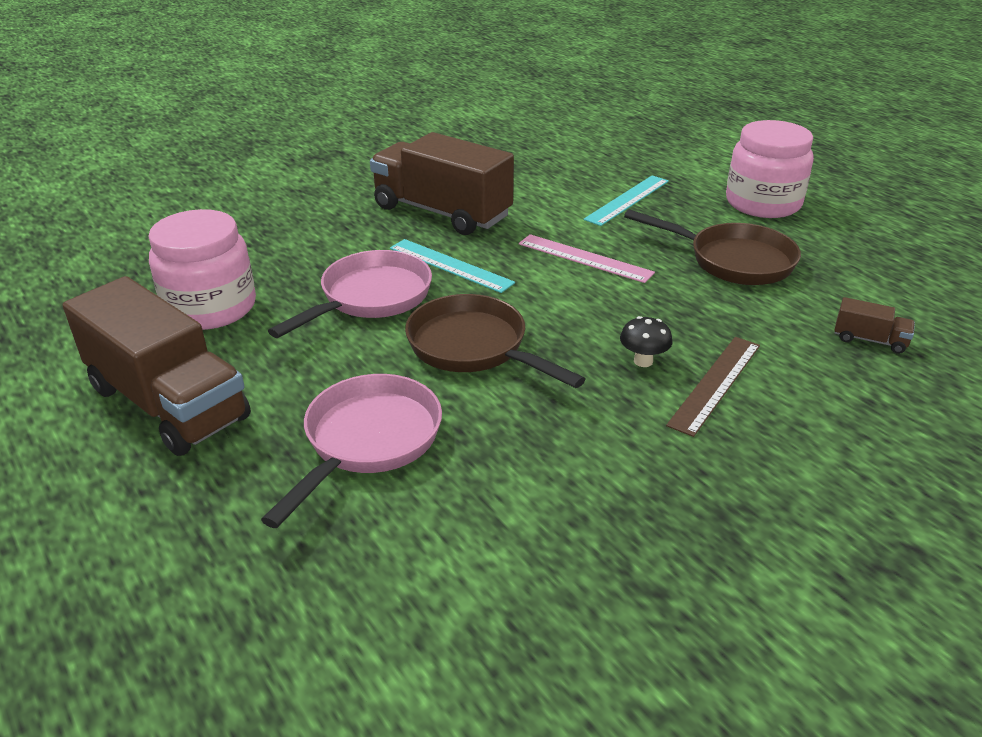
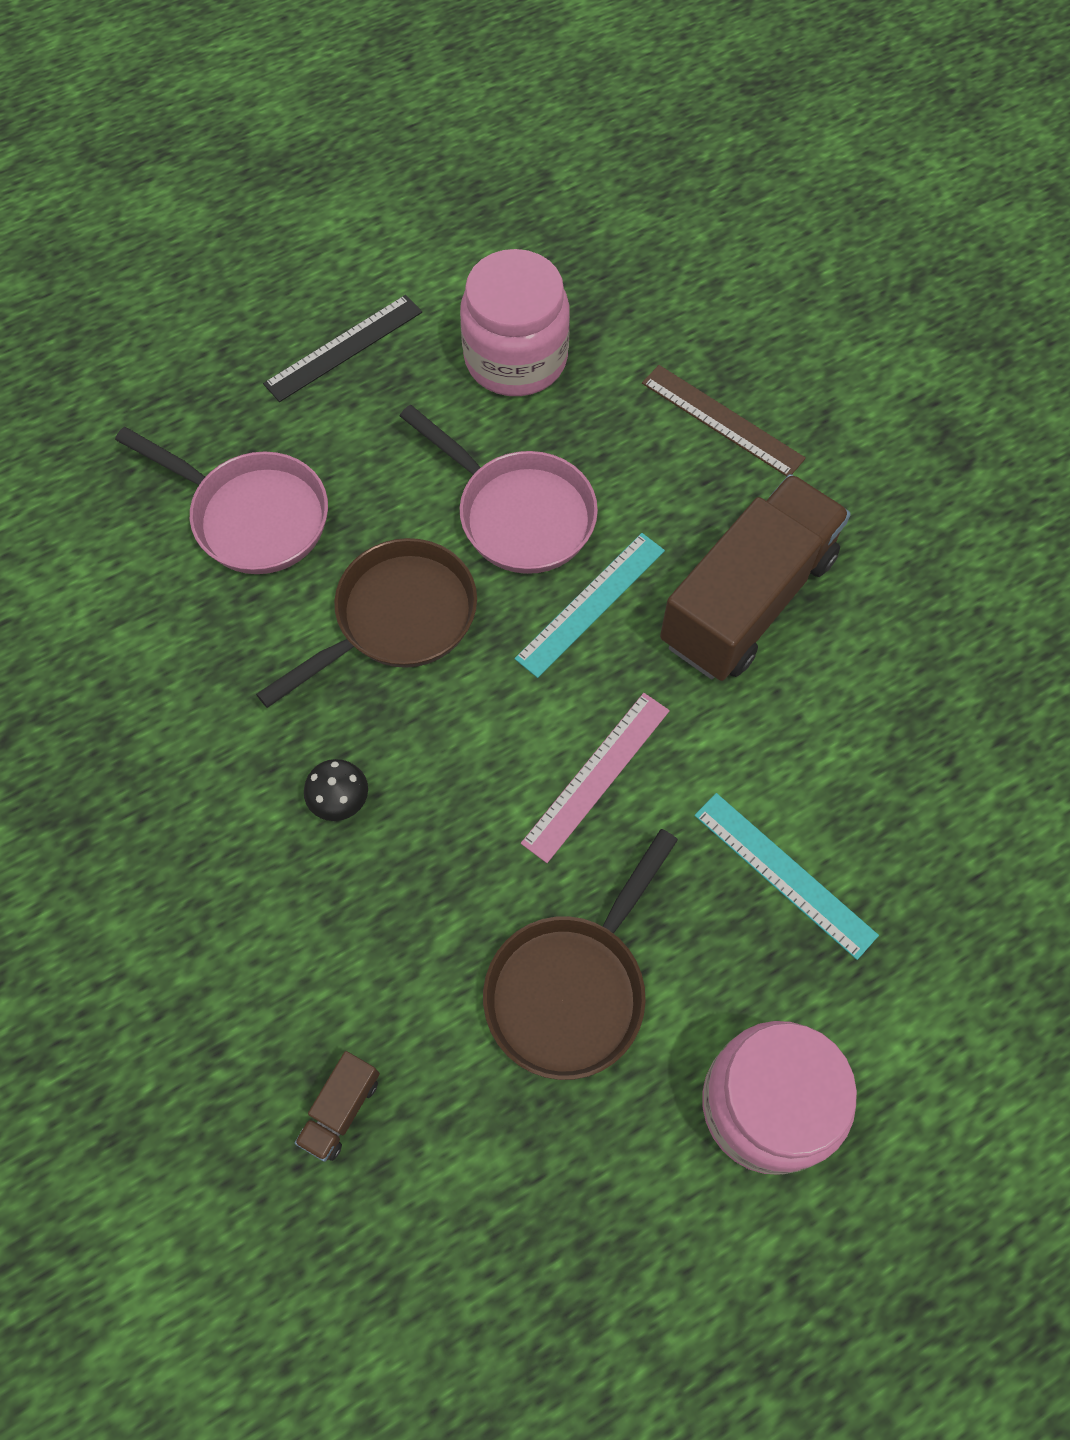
camera: 95 degrees right, 30 degrees up
brown truck [63,276,251,456] -> black ruler [263,295,422,402]
brown ruler [666,337,760,437] -> brown ruler moved to [642,365,806,476]

